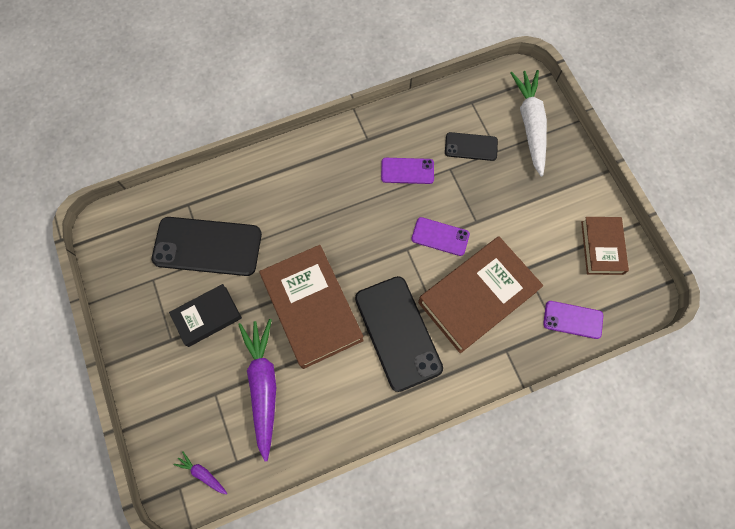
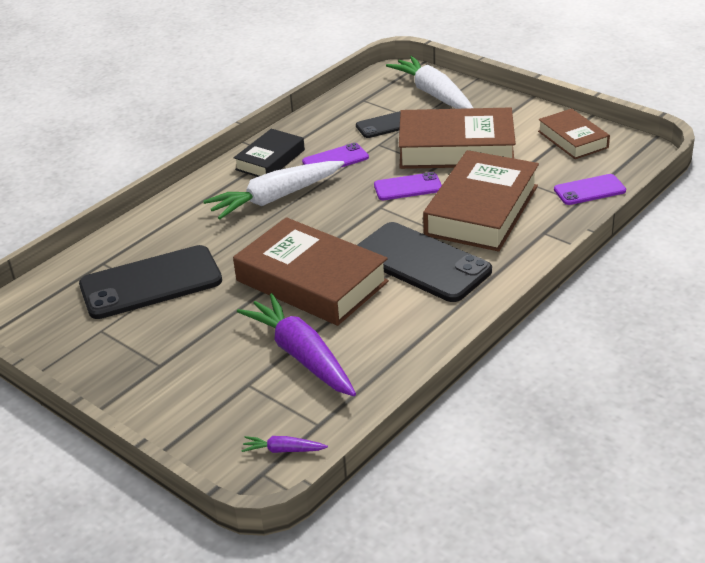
camera: 25 degrees left, 35 degrees down
black book [169,284,242,347] -> black book moved to [234,129,305,177]
none -> white carrot [203,161,344,220]
none -> brown book [399,107,516,169]

